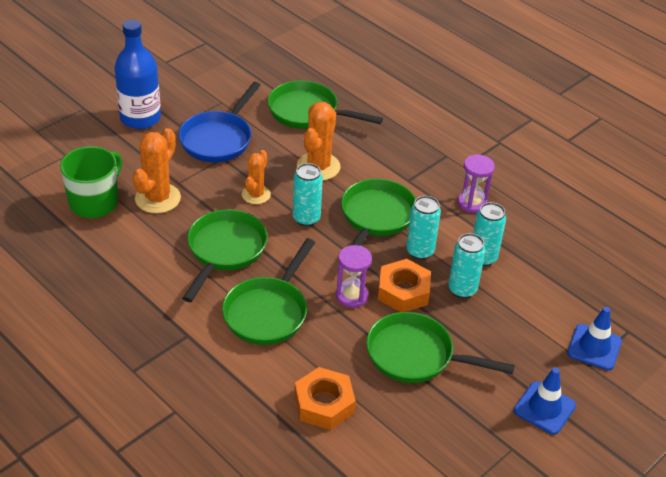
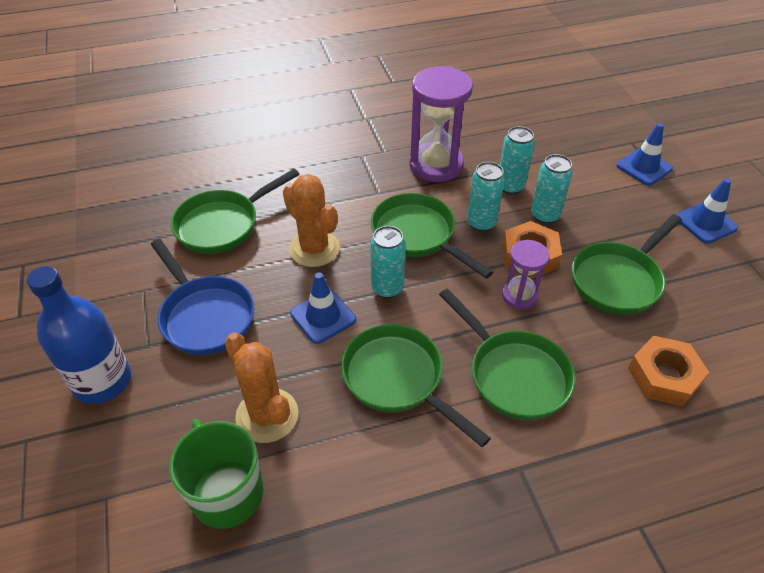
camera: 60 degrees left, 5 degrees up
orange cactus [242,150,271,204] -> blue traffic cone [290,272,356,344]
purple hourglass [458,155,495,213] -> purple hourglass [409,66,473,182], size x1.81

